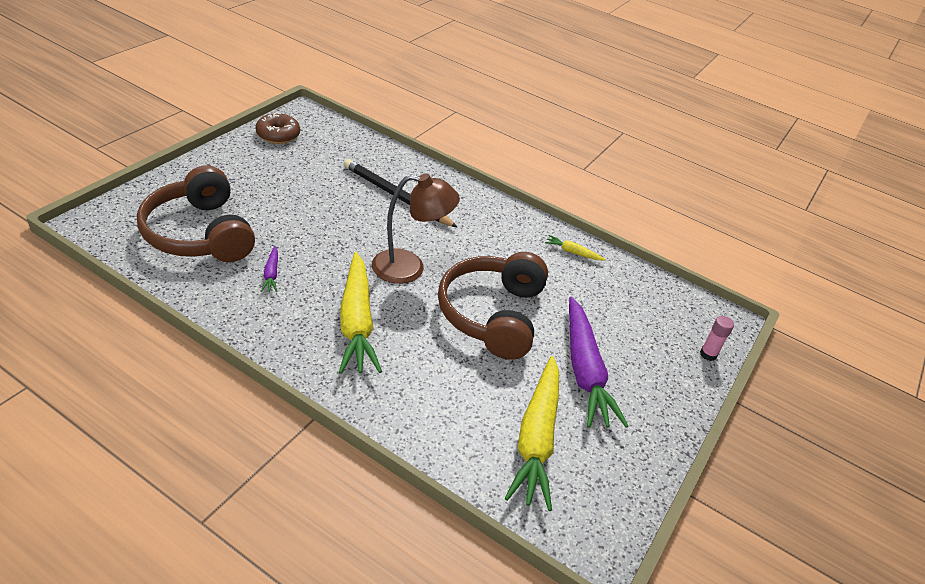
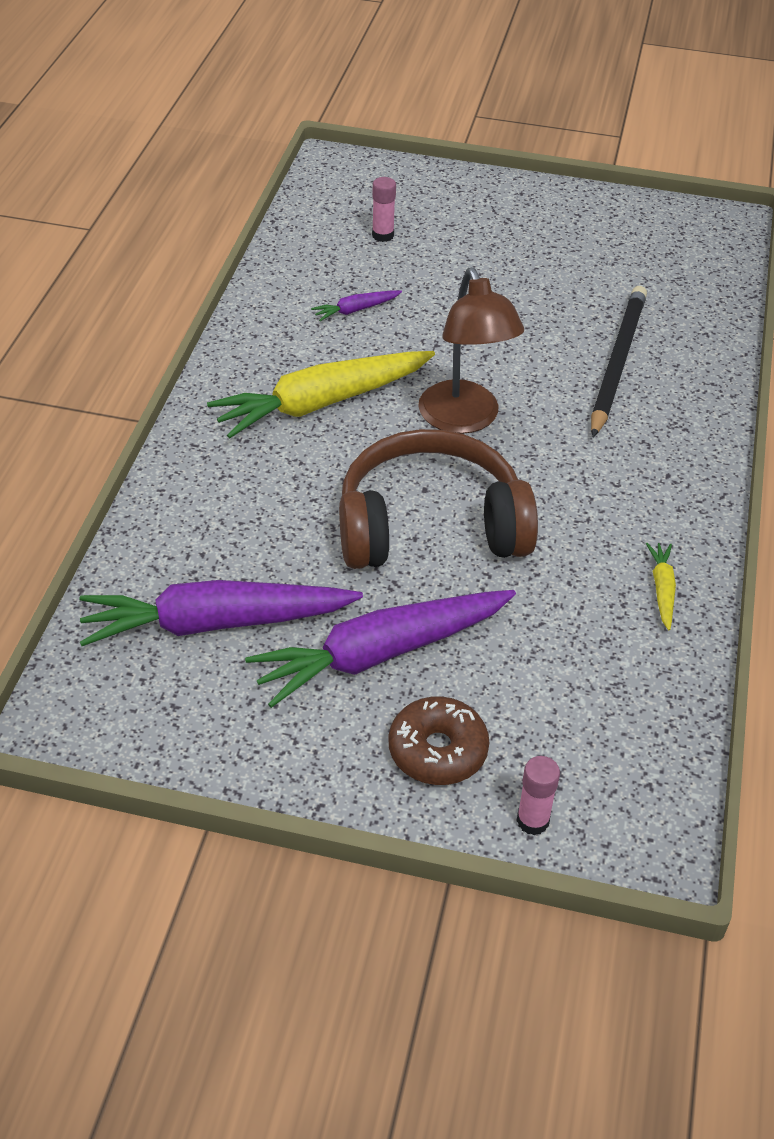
camera: 75 degrees right, 5 degrees up
brown headphones [137,165,255,262] -> pink glue stick [372,177,396,242]
brown donut [256,113,300,144] -> brown donut moved to [389,696,489,785]
yellow carrot [505,356,559,511] -> purple carrot [80,580,363,646]

